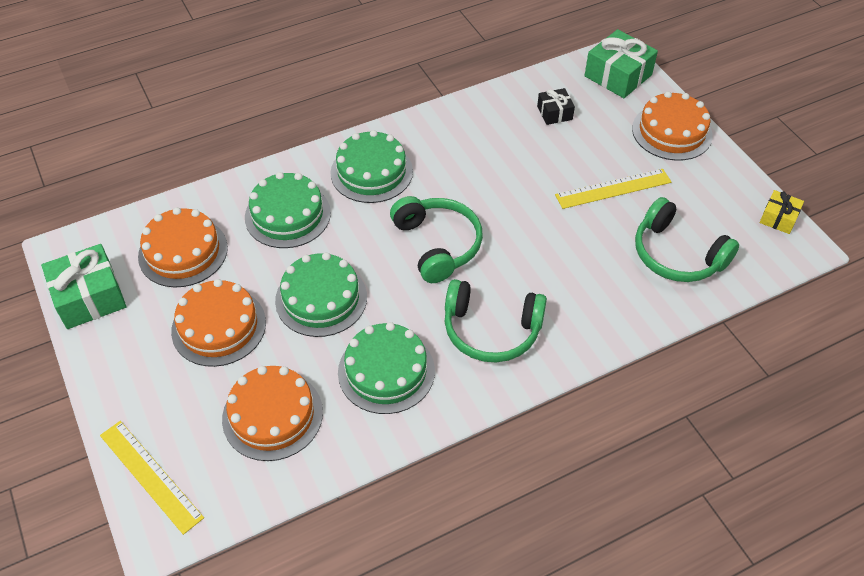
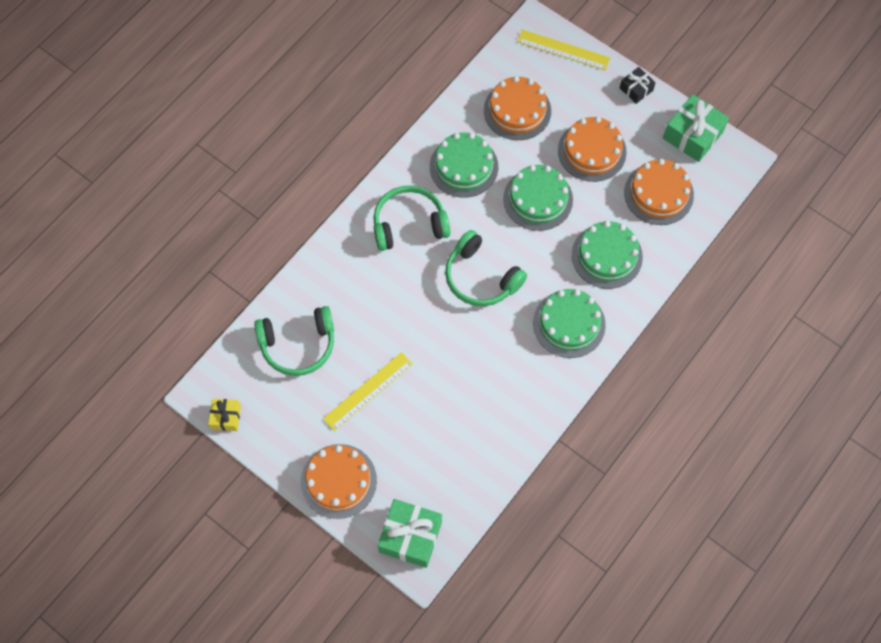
camera: 155 degrees right, 15 degrees up
black gift [537,88,575,125] -> black gift moved to [620,67,656,104]
green headphones [635,197,739,282] -> green headphones turned 150 degrees clockwise [254,306,334,376]

